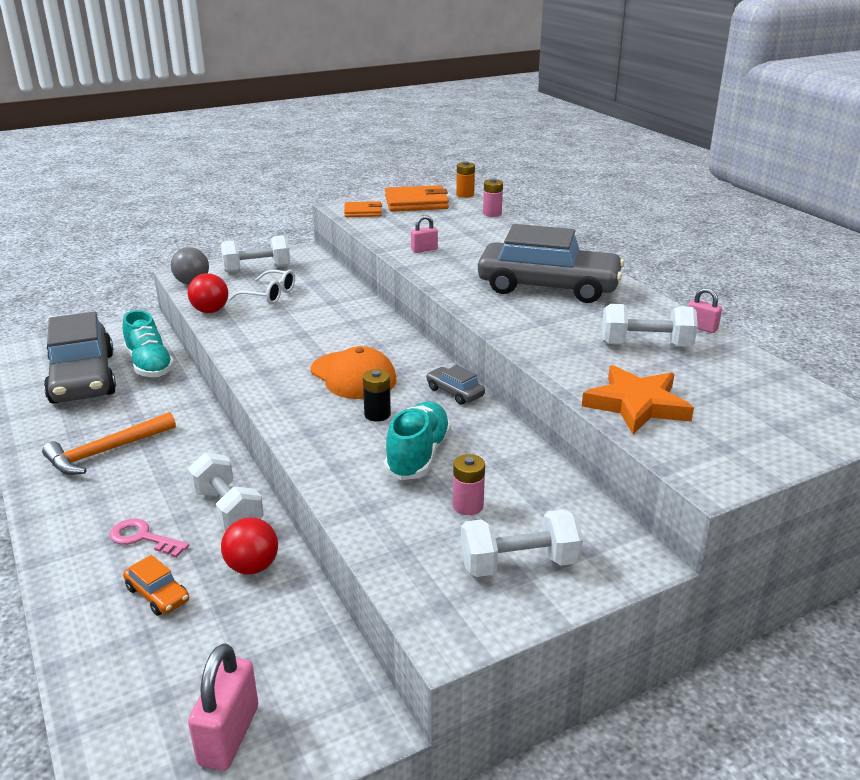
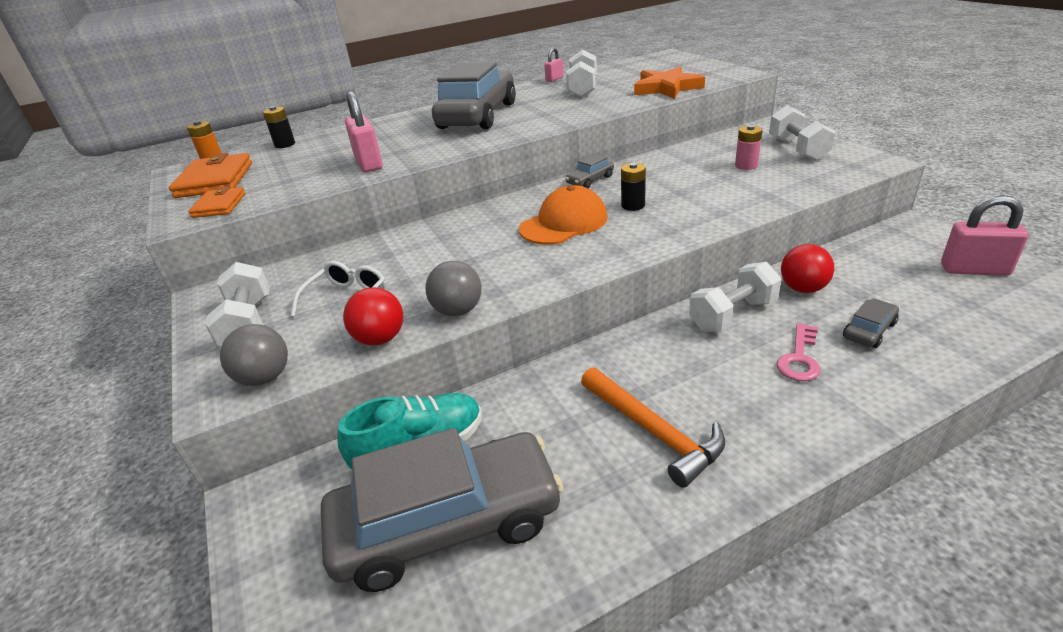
camera: 85 degrees left, 5 degrees up
orange car [123,555,189,616] -> grey car [843,299,899,348]
turquoise shoe [384,402,451,480] -> none
pink padlock [411,215,438,253] -> pink padlock [345,91,383,172], size x1.81
pink battery [483,179,503,217] -> black battery [263,106,295,148]
none -> grey ball [426,261,482,316]

